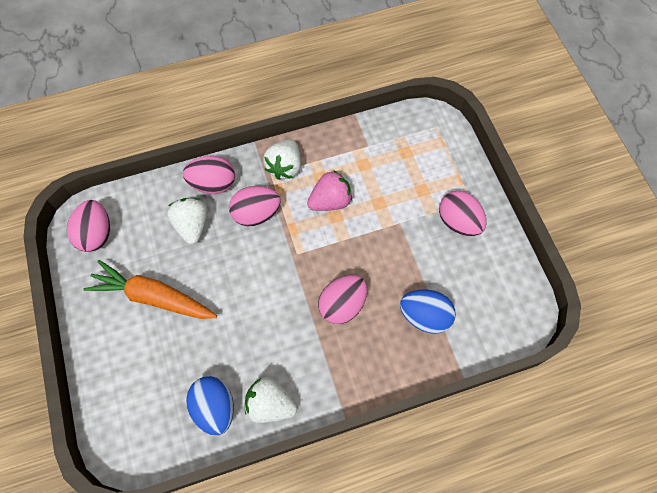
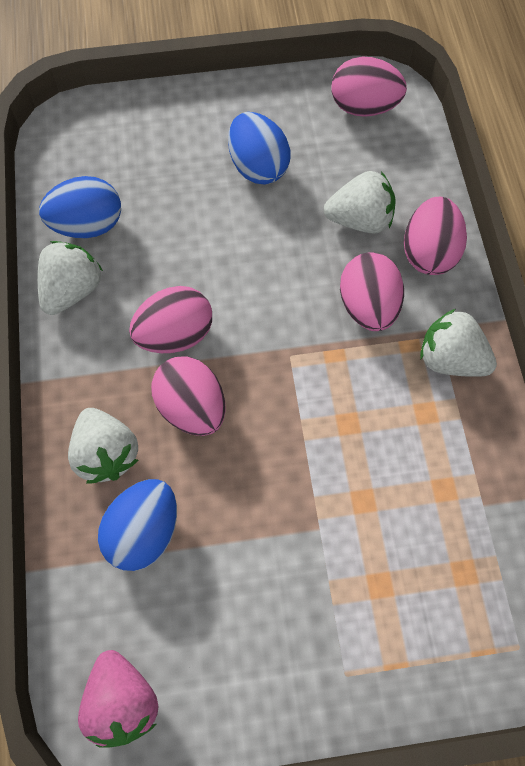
camera: 100 degrees right, 0 degrees up
orange carrot [83,260,217,319] -> blue egg [228,112,290,184]
pink strawberry [307,170,352,211] -> pink strawberry moved to [78,650,158,747]
pink egg [439,191,486,236] -> pink egg moved to [129,286,212,353]
none -> white strawberry [68,408,138,484]

